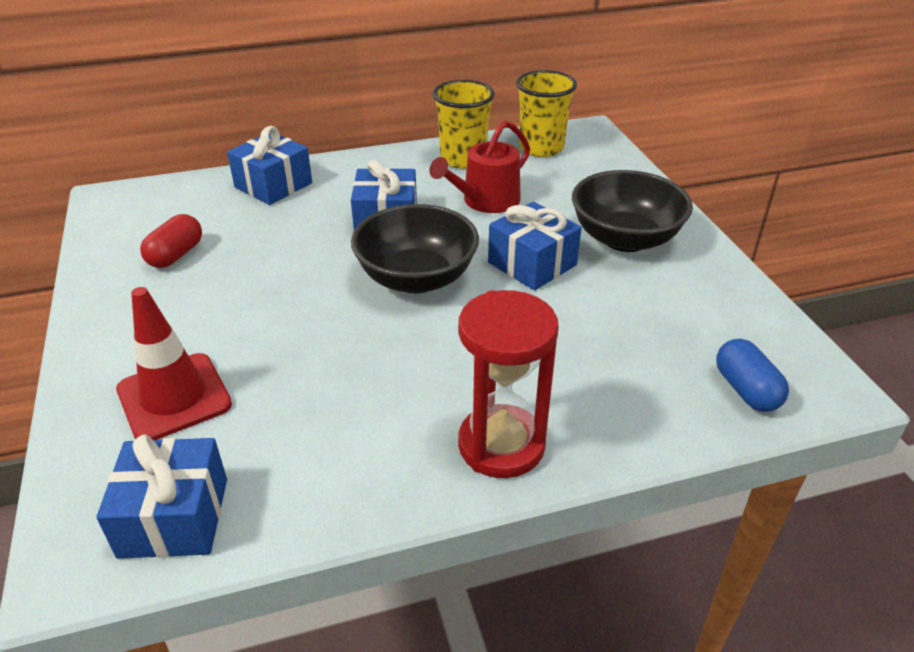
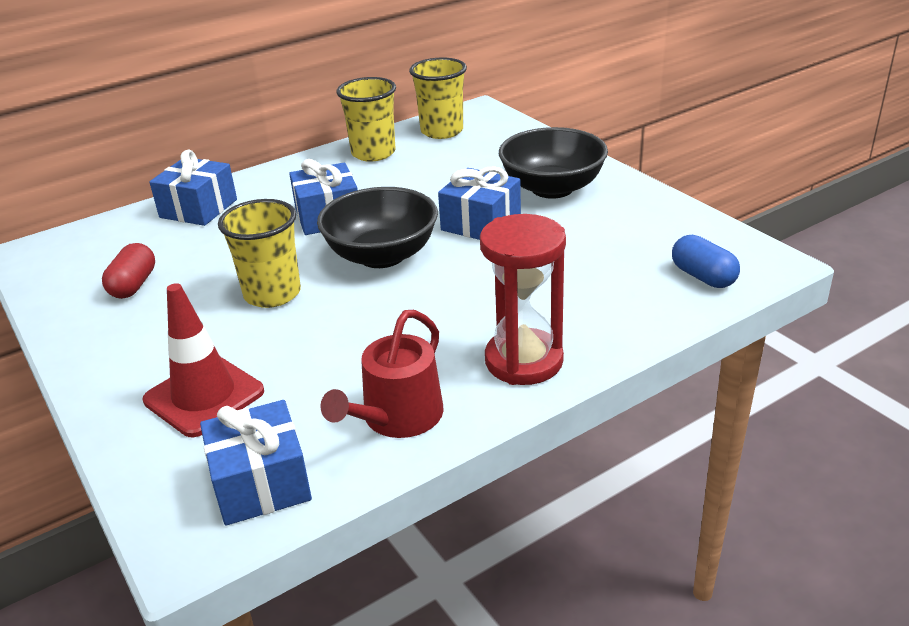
camera: 15 degrees left, 5 degrees down
red watering can [429,121,530,213] -> red watering can moved to [320,310,443,438]
none -> yellow cup [218,199,301,308]

